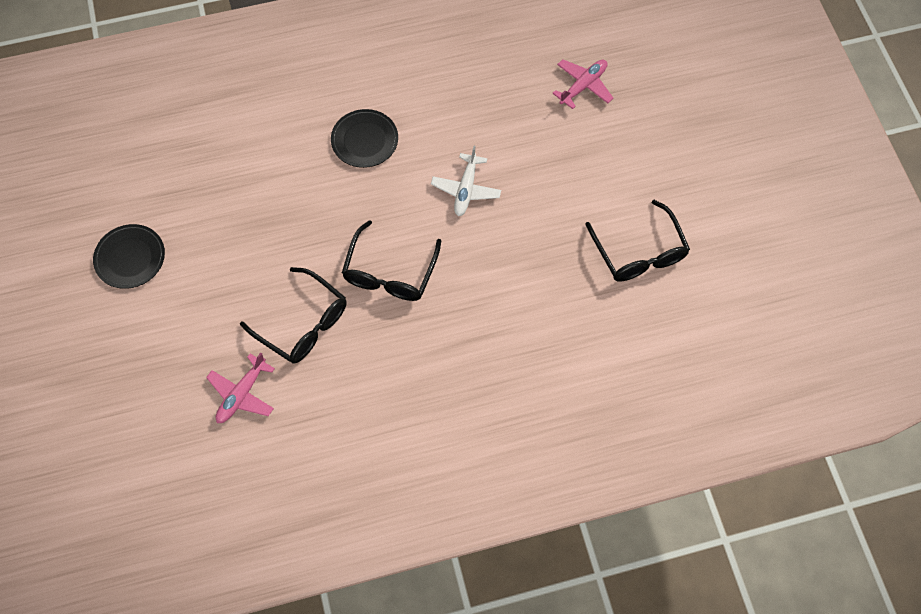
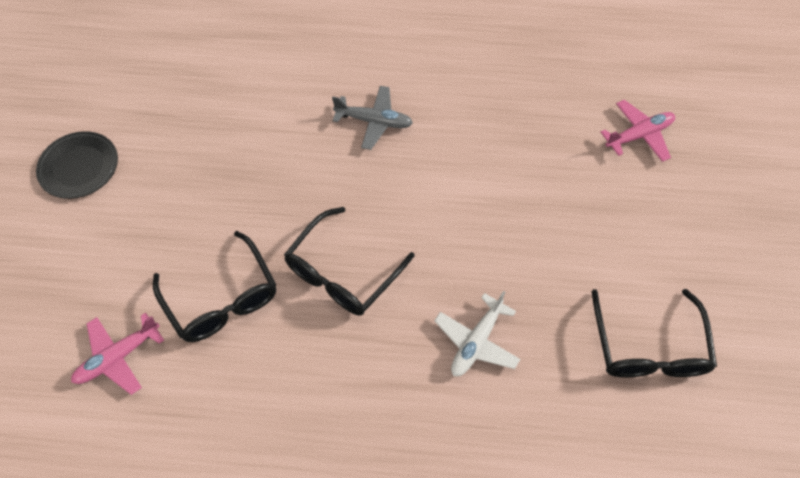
camera: 20 degrees right, 5 degrees down
black plate [331,109,398,168] -> grey plane [332,86,413,150]
white plane [431,146,501,216] -> white plane moved to [434,291,520,376]

